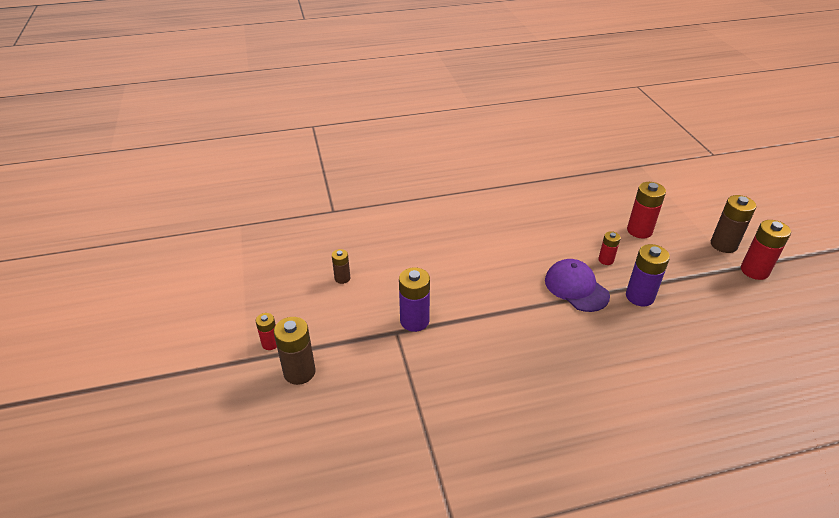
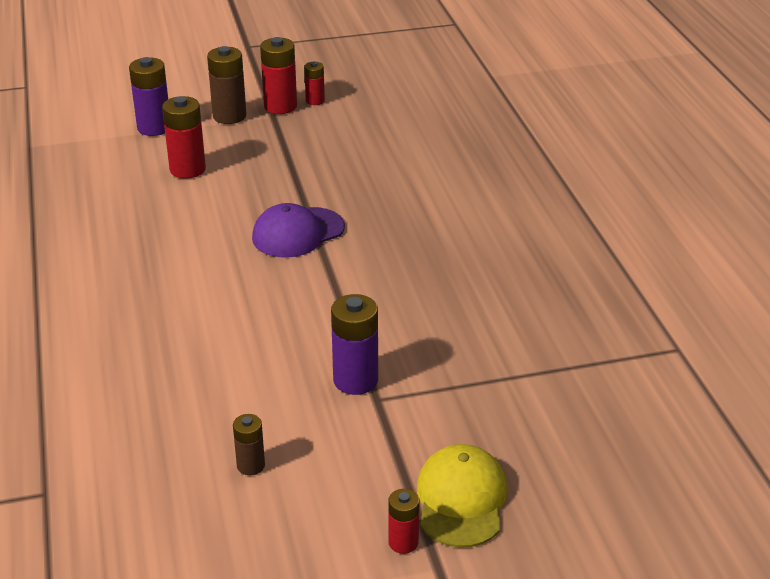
camera: 90 degrees left, 5 degrees down
brown battery [274,317,316,385] -> yellow cap [417,444,508,548]
red battery [598,231,621,265] -> red battery moved to [304,61,325,105]
purple battery [626,244,670,307] -> purple battery moved to [129,57,168,136]

